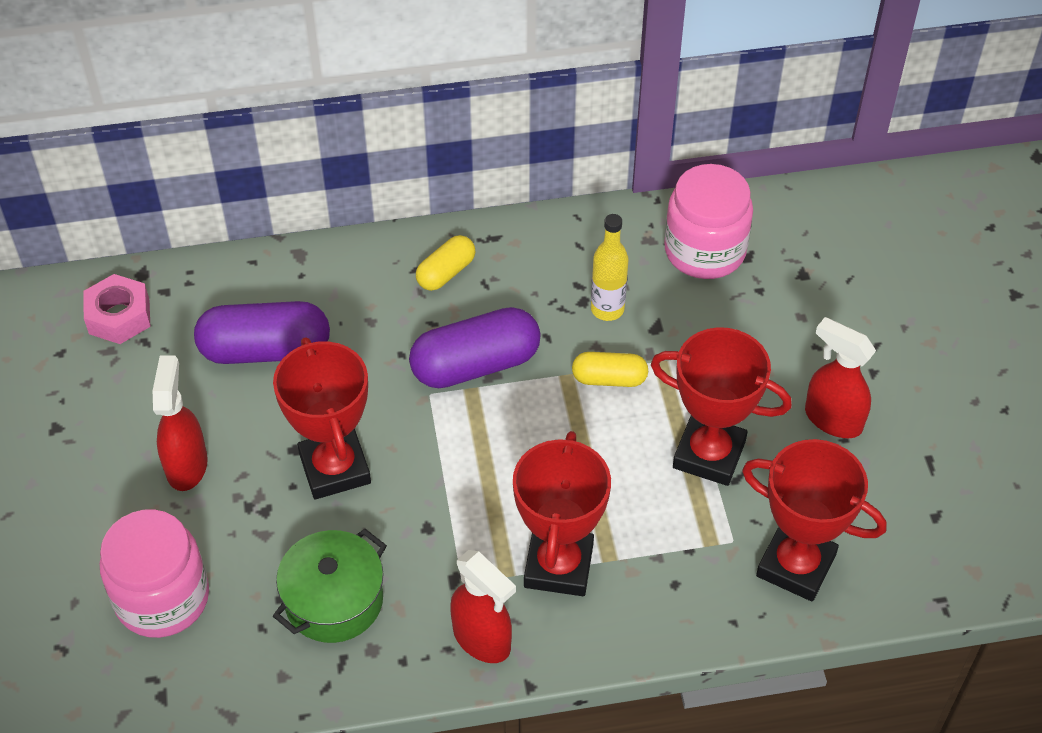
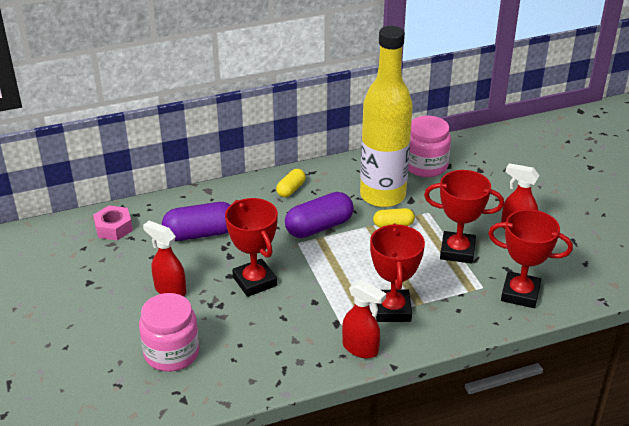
camera: 10 degrees left, 15 degrees down
red spray bottle [153,356,208,491] -> red spray bottle turned 45 degrees counterclockwise [143,221,186,297]
green pot [273,529,387,643] -> none
yellow bottle [591,214,629,321] -> yellow bottle [360,26,413,207], size x2.49

